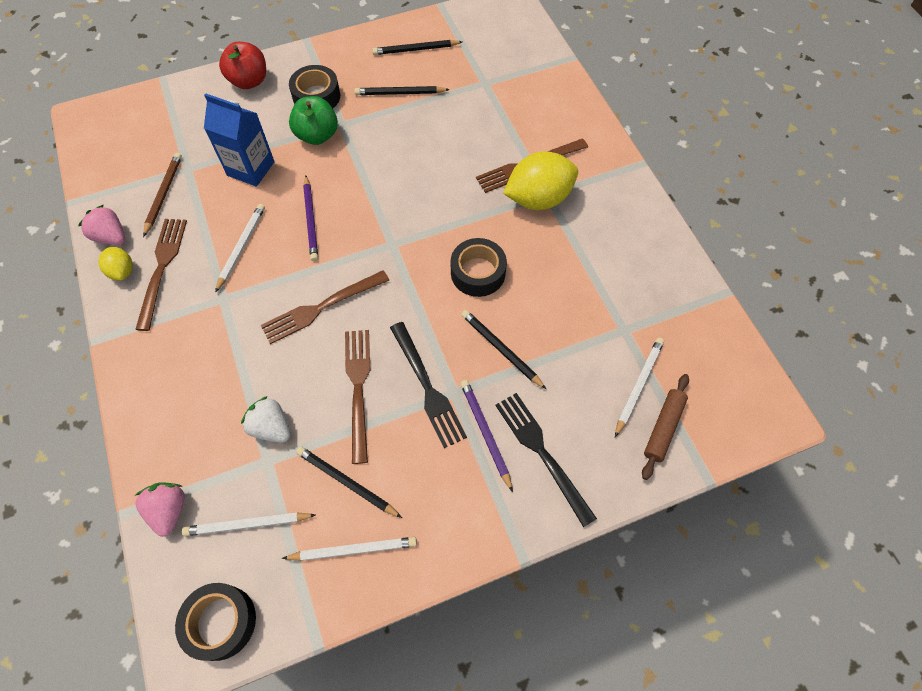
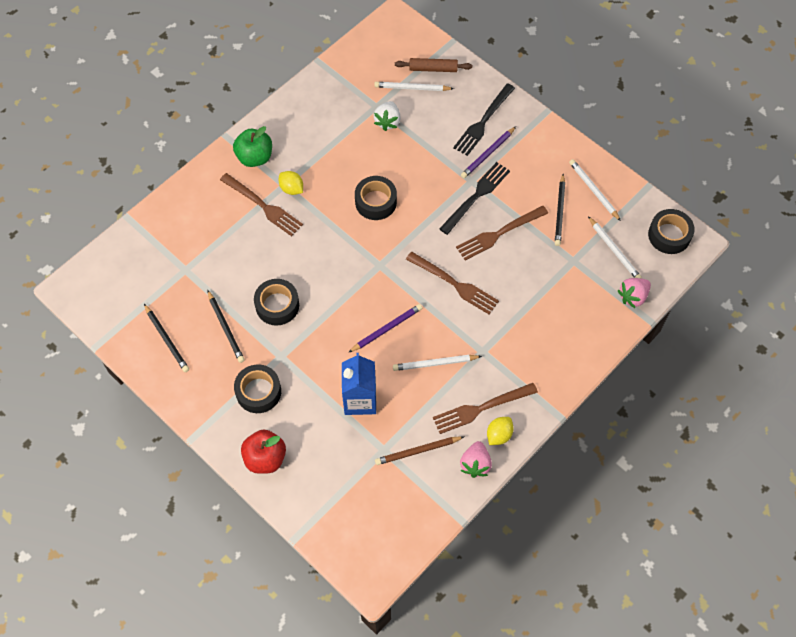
camera: 115 degrees left, 0 degrees up
white strawberry [241,396,290,443] -> white strawberry moved to [373,101,401,131]
green apple [289,96,338,145] -> green apple moved to [233,126,272,167]
black pencil [461,310,546,389] -> none
yellow lemon [503,151,578,210] -> yellow lemon [279,171,303,195], size x0.51
none -> black tape [254,279,299,326]

